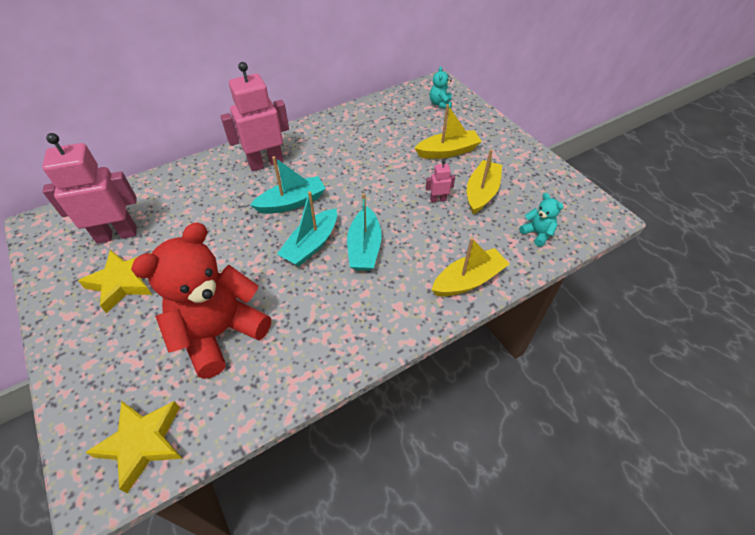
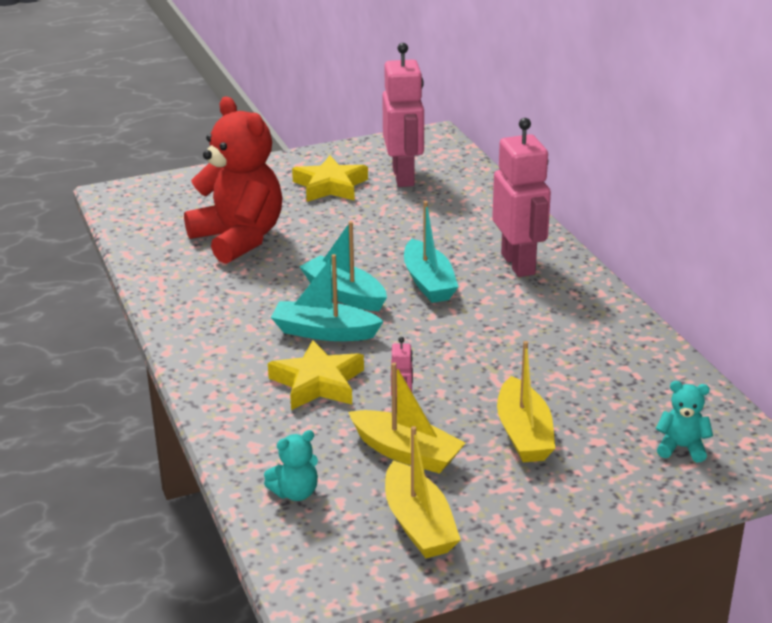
camera: 100 degrees right, 20 degrees down
yellow star [85,400,183,493] -> yellow star moved to [268,340,364,410]
yellow boat [432,238,509,297] -> yellow boat moved to [385,426,461,558]

